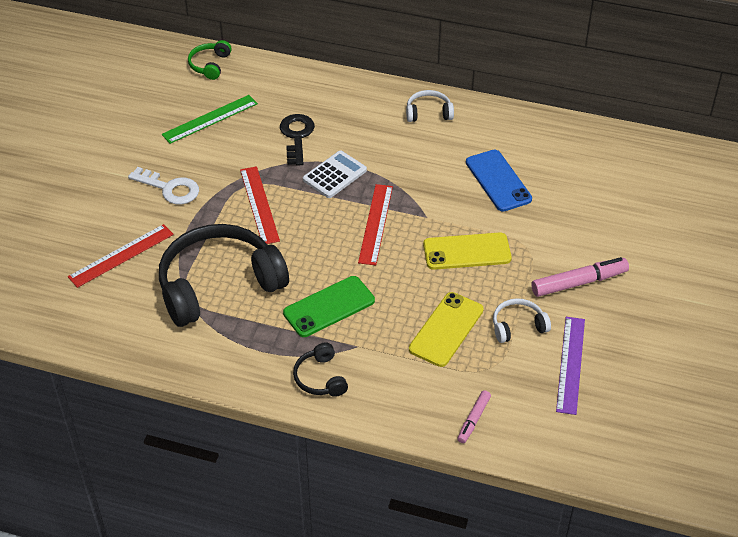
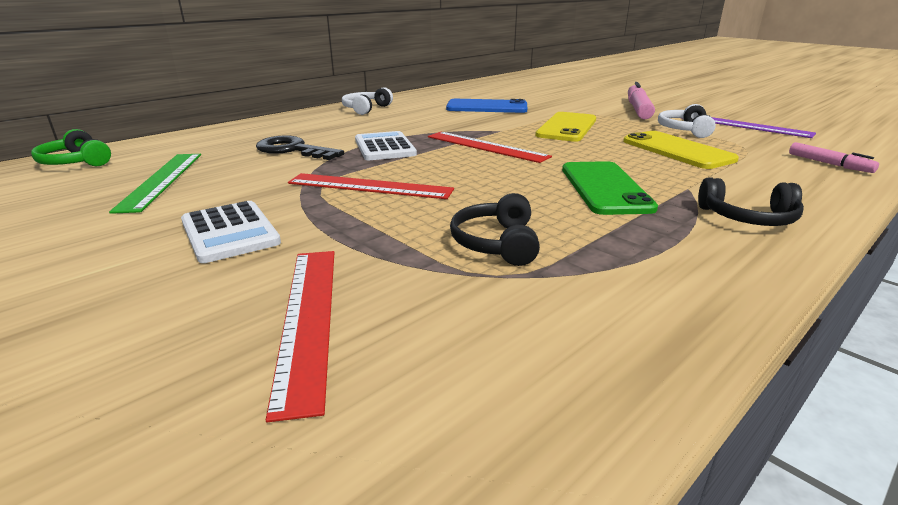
camera: 60 degrees left, 20 degrees down
white key [128,167,199,205] -> white calculator [181,201,281,263]
black headphones [159,224,289,327] -> black headphones [450,193,540,266], size x0.44

